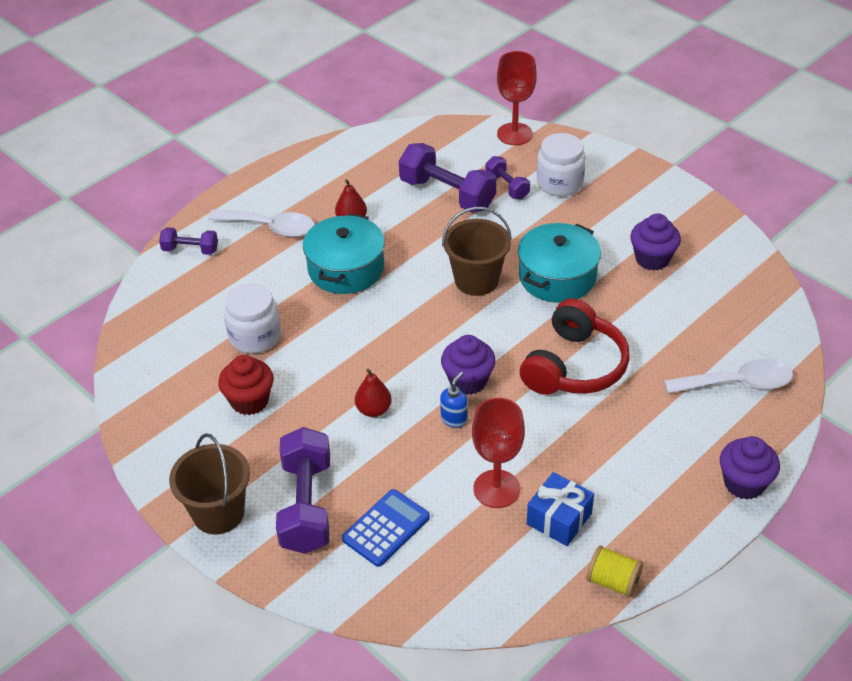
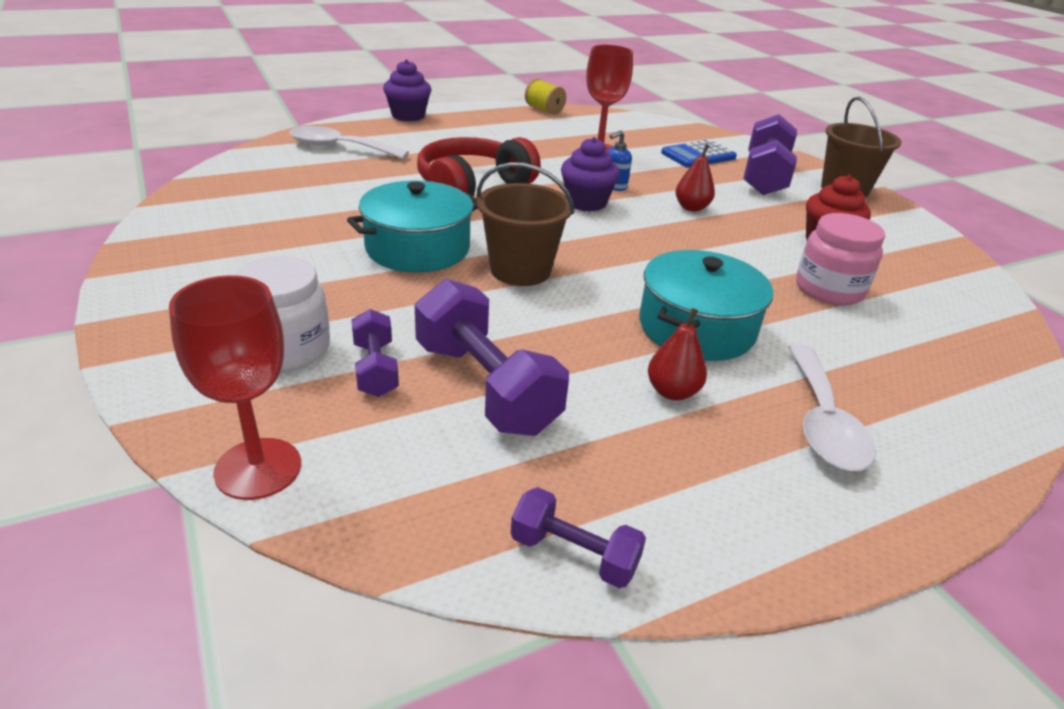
camera: 165 degrees left, 10 degrees down
purple dumbbell [159,227,218,255] -> purple dumbbell moved to [511,487,646,588]
white spoon [208,209,315,237] -> white spoon turned 120 degrees counterclockwise [788,344,876,471]
white jar [224,283,281,354] -> pink jar [796,213,885,305]
blue gift [527,472,594,546] -> none
purple cupcake [630,213,681,271] -> none

